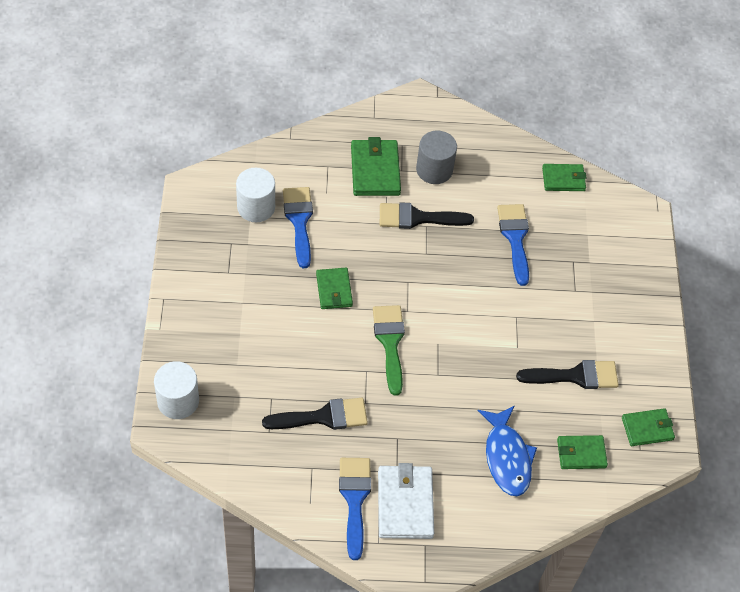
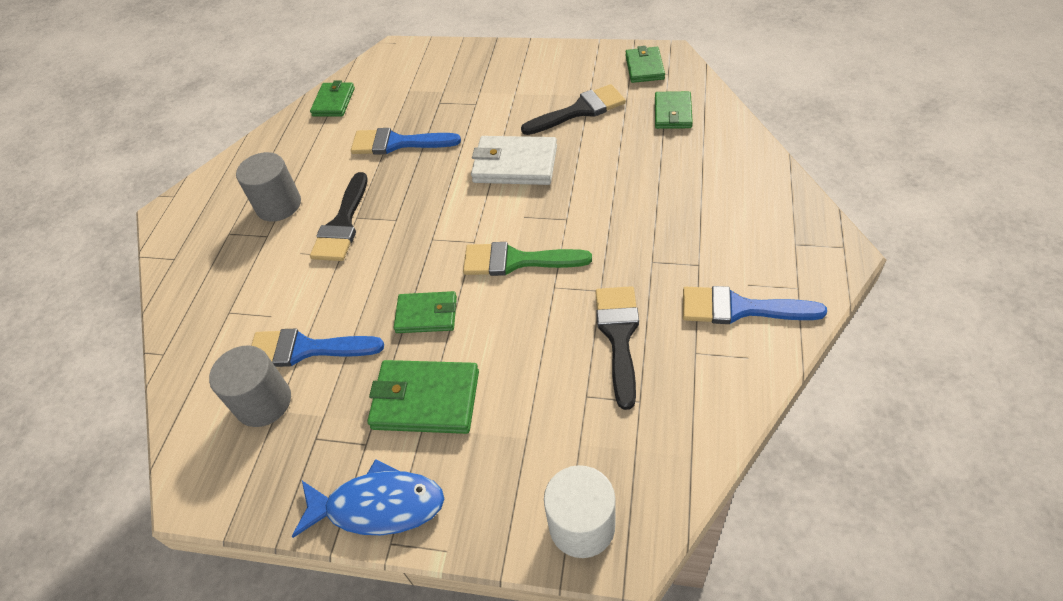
camera: 70 degrees left, 5 degrees down
white cylinder [236,168,275,222] -> grey cylinder [209,345,291,427]
green wallet [351,137,401,196] -> green wallet moved to [367,360,479,434]
white wallet [378,463,434,539] -> white wallet moved to [471,136,557,185]
blue fish [478,406,537,496] -> blue fish moved to [292,459,444,538]
black brush [516,360,619,389] -> black brush turned 60 degrees clockwise [521,84,626,135]

